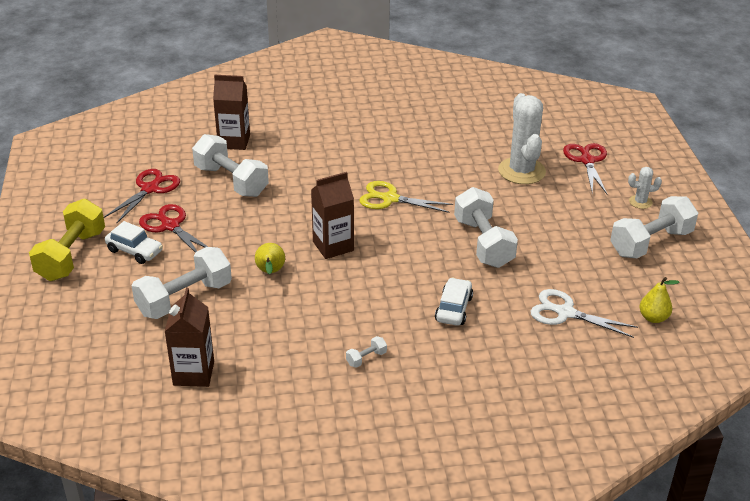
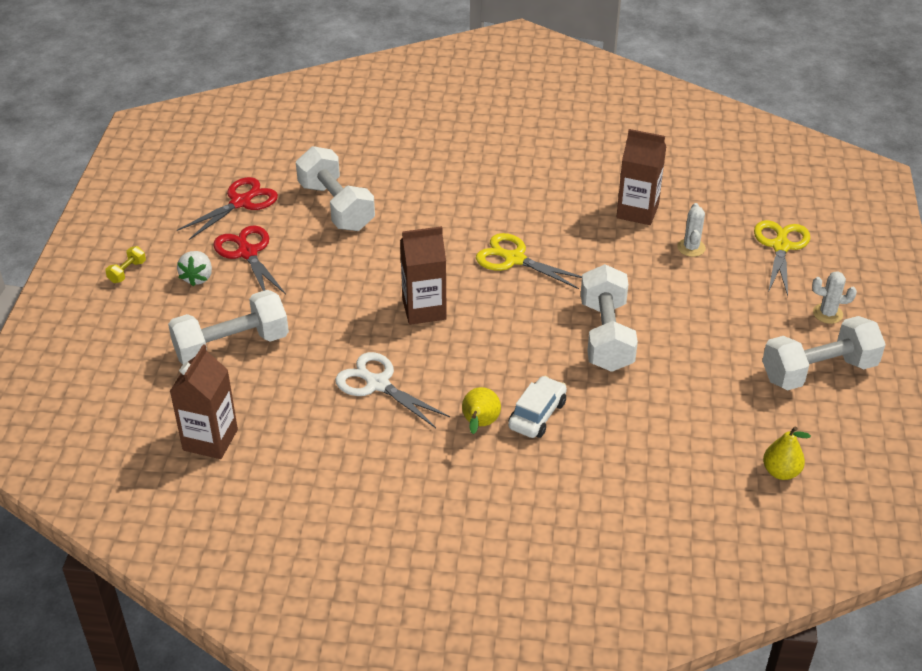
camera: 15 degrees right, 5 degrees up
yellow dumbbell [29,199,105,281] -> yellow dumbbell [105,246,146,283], size x0.41
white car [105,221,163,264] -> white strawberry [177,251,212,287]
brown carton [213,75,250,150] -> brown carton moved to [617,129,666,225]
yellow pear [255,243,285,274] -> yellow pear moved to [462,387,501,434]
white dumbbell [346,336,387,368] -> none
white cactus [498,93,546,184] -> white cactus [677,203,706,257], size x0.47
white scissors [530,289,638,338] -> white scissors moved to [335,352,450,428]
red scissors [563,143,607,194] -> yellow scissors [754,220,810,296]

